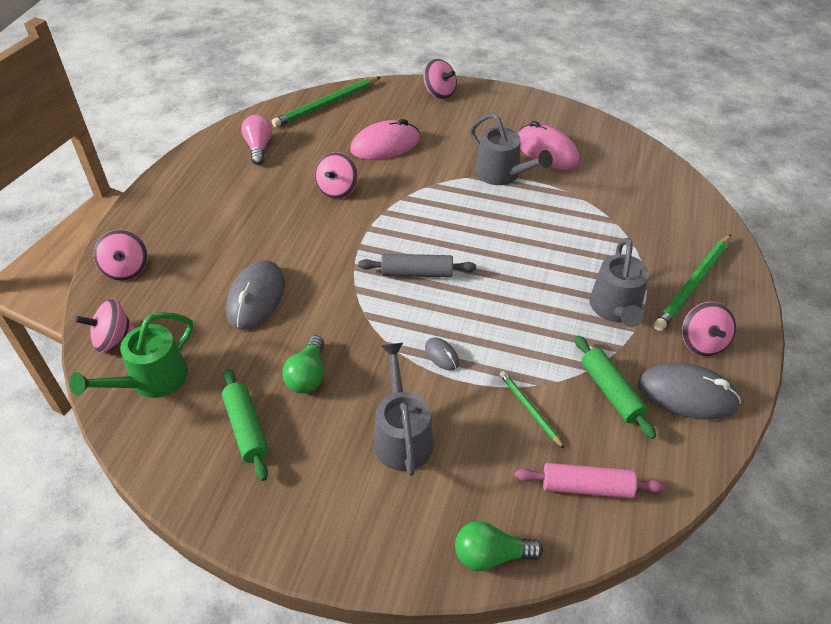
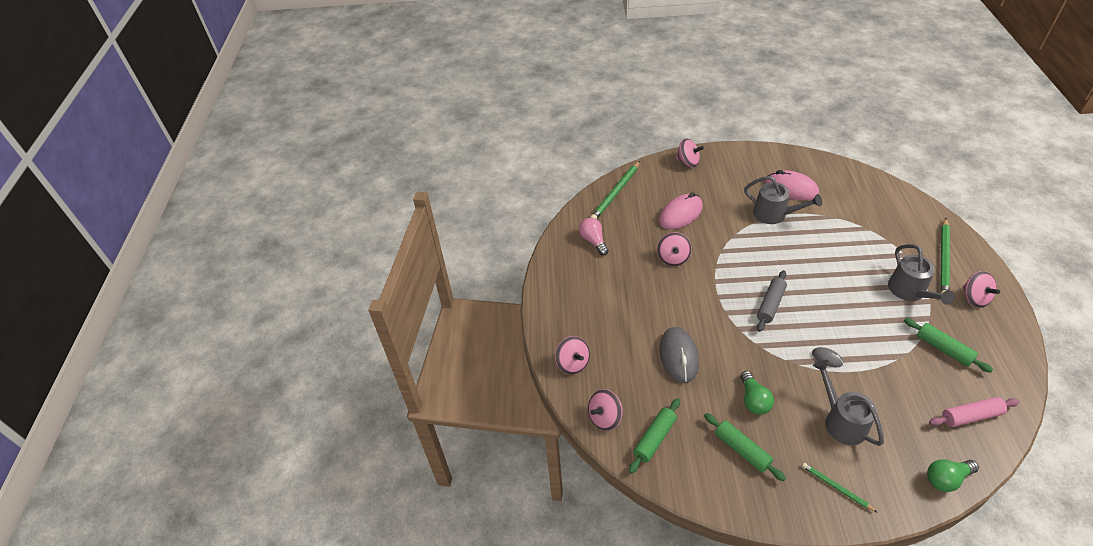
camera: 15 degrees left, 0 degrees up
green watering can [70,312,193,398] -> green rolling pin [629,398,680,473]
grey rolling pin [358,254,476,278] -> grey rolling pin turned 45 degrees counterclockwise [757,270,787,332]
green pencil [500,371,564,448] -> green pencil moved to [802,463,878,513]
grey mouse [638,363,741,420] -> none

